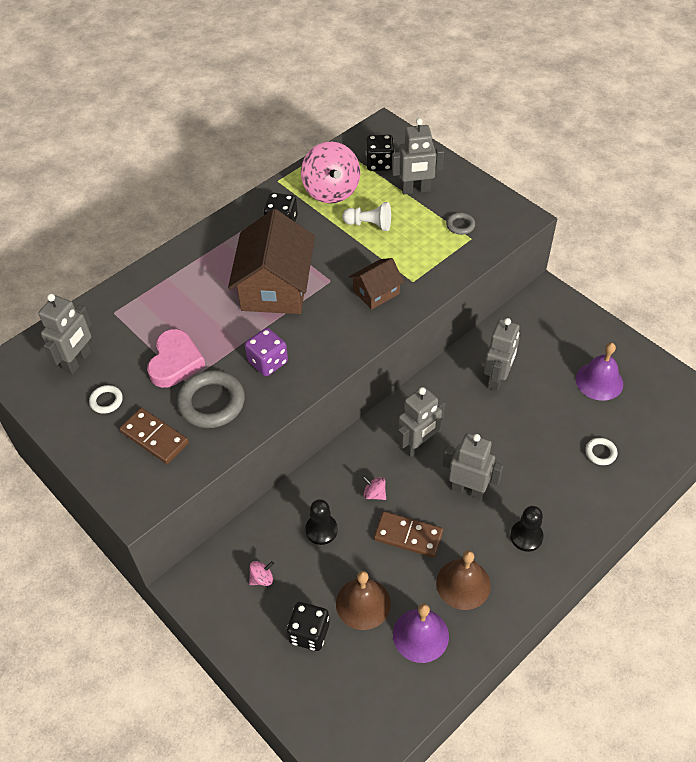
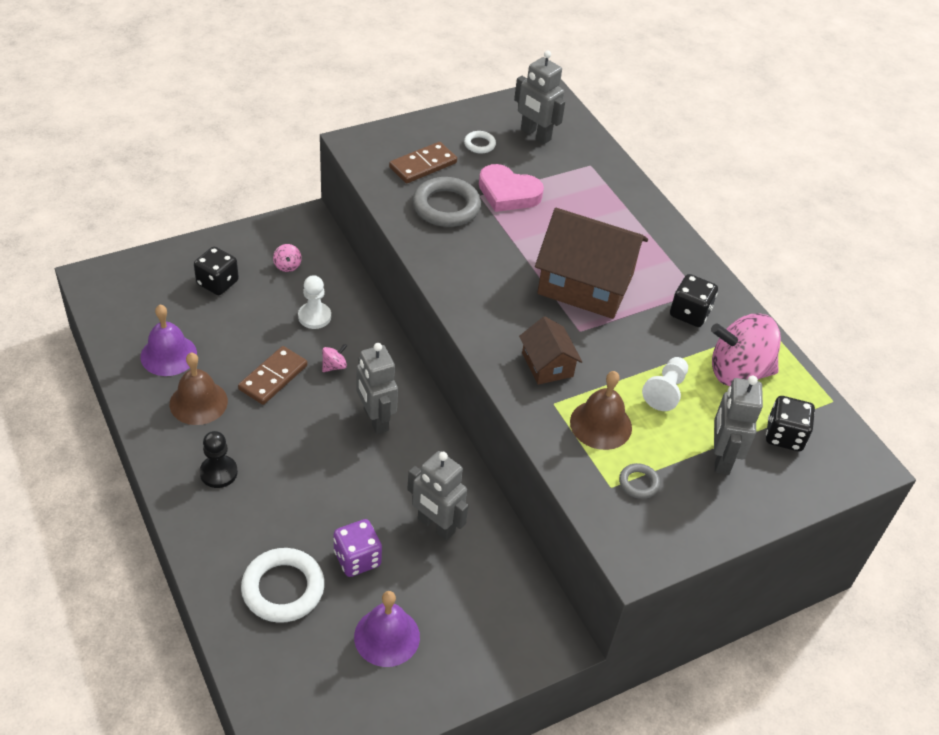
camera: 100 degrees right, 5 degrees down
purple dice [245,328,288,376] -> purple dice moved to [333,519,382,577]
black pawn [305,499,338,545] -> white pawn [298,275,331,329]
brown bell [336,571,391,630] -> brown bell moved to [570,371,632,450]
grey robot [443,433,503,500] -> none
white ring [585,438,617,465] -> white ring [241,548,325,623], size x2.02

